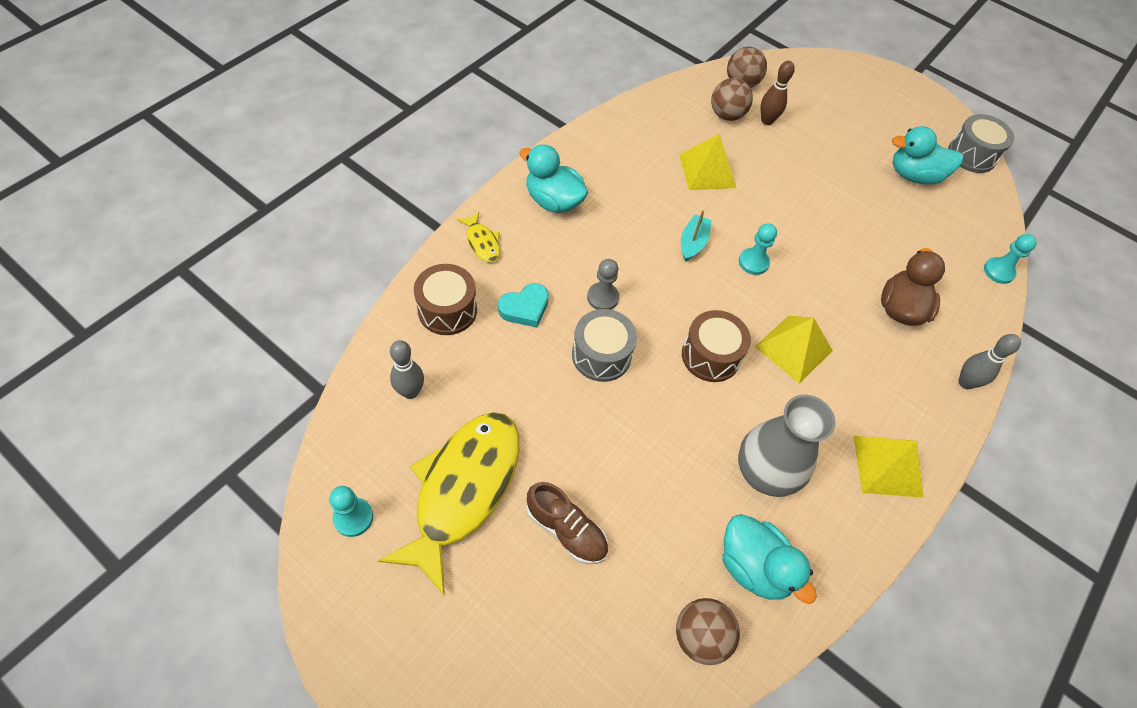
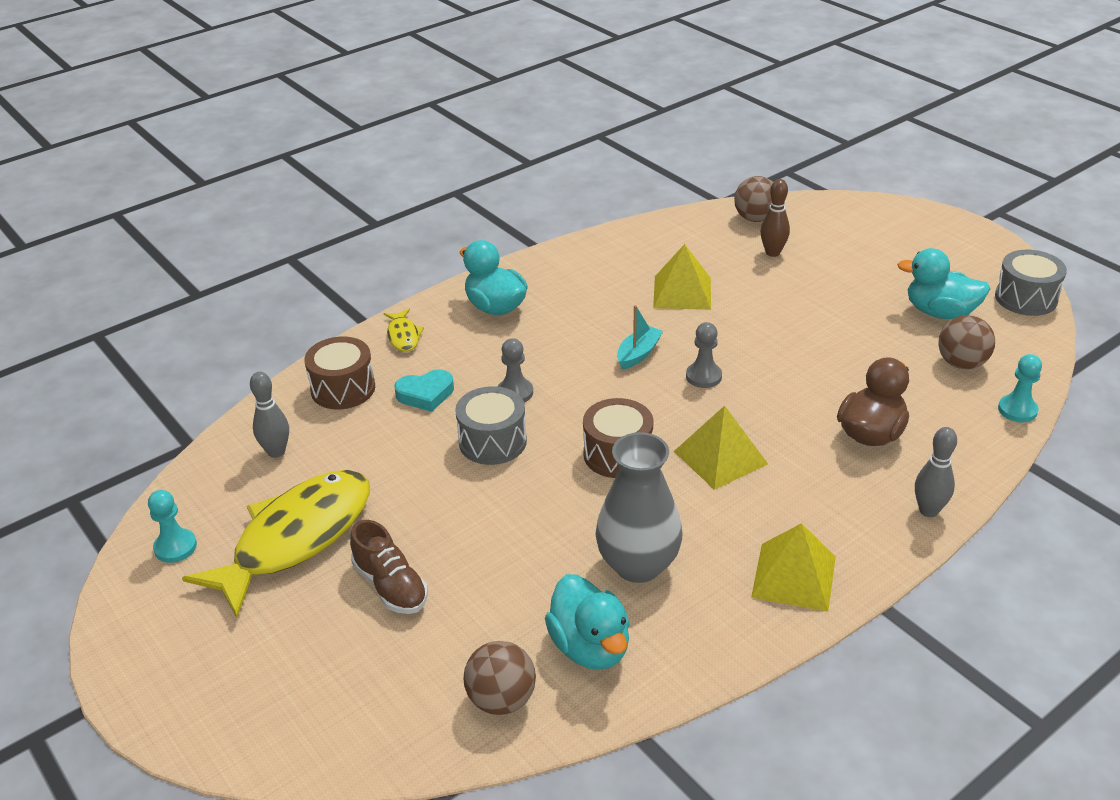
camera: 20 degrees right, 20 degrees down
brown ball [711,78,753,121] -> brown ball moved to [938,315,995,369]
turquoise pawn [739,223,777,275] -> grey pawn [686,322,722,388]

